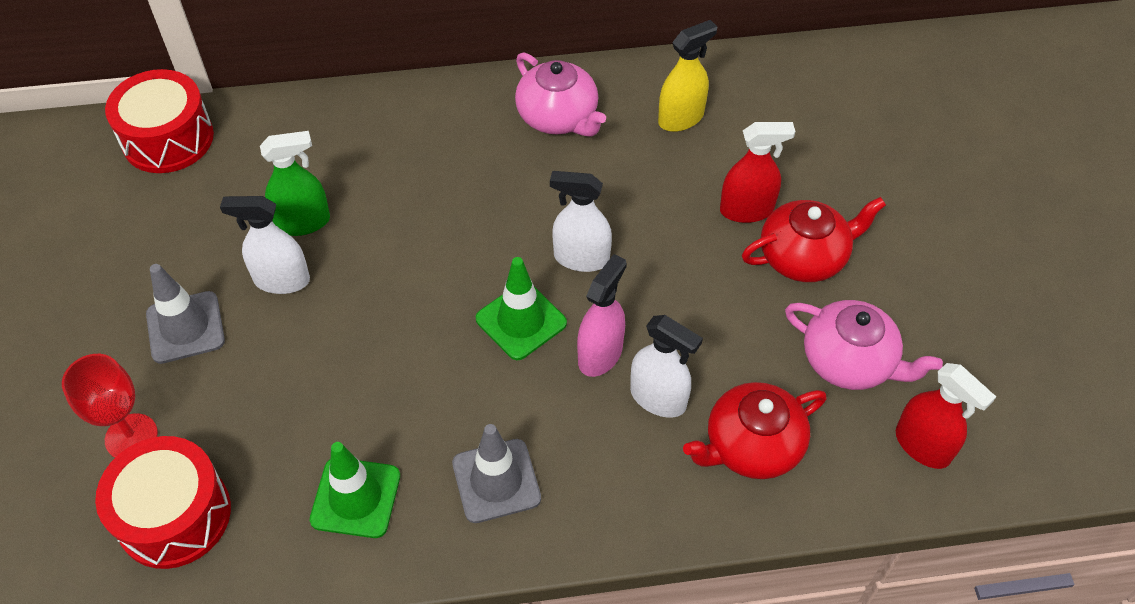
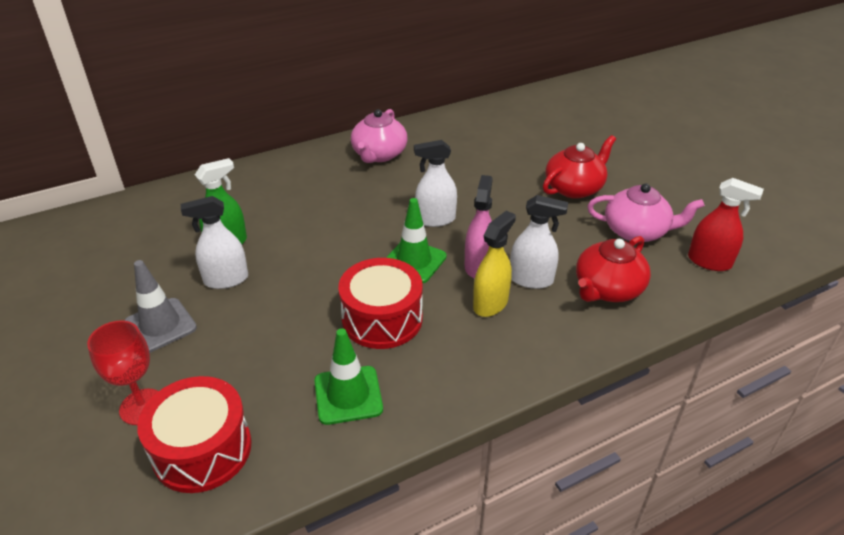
camera: 20 degrees left, 15 degrees down
red drum [105,69,214,173] -> red drum moved to [338,258,423,349]
grey traffic cone [452,424,541,523] -> none
pink teapot [515,52,606,137] -> pink teapot turned 75 degrees clockwise [351,109,408,163]
yellow spray bottle [658,20,717,132] -> yellow spray bottle moved to [473,211,516,317]
red spray bottle [720,122,795,223] -> none

